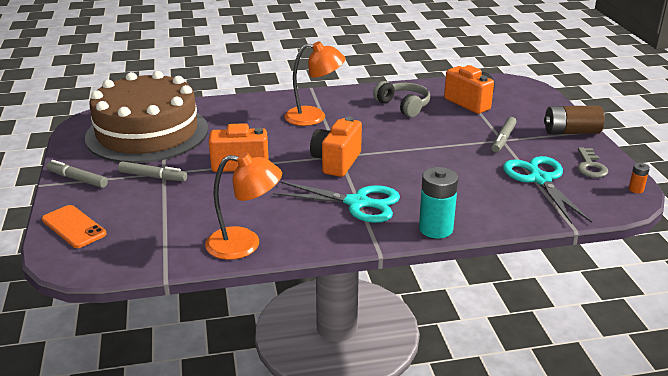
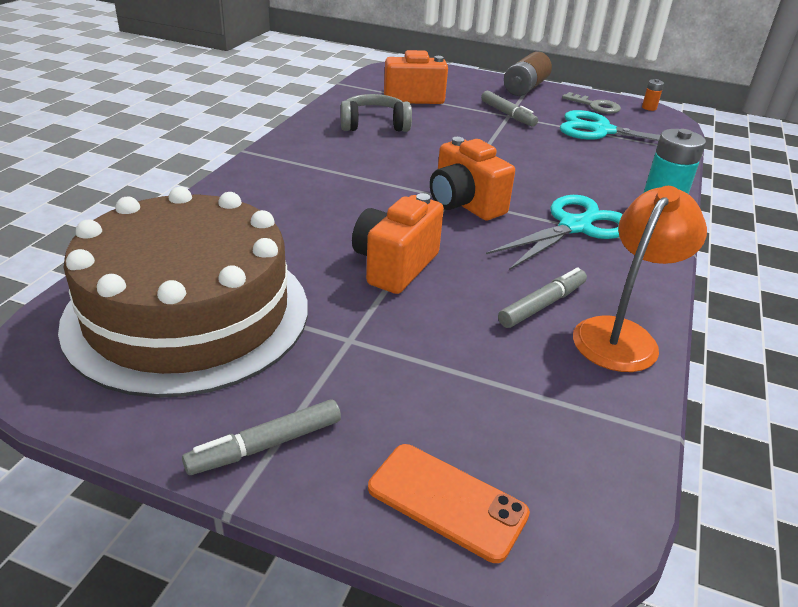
camera: 60 degrees left, 5 degrees up
orange phone [42,205,106,248] -> orange phone turned 45 degrees clockwise [368,444,530,563]
grey marker [118,162,187,181] -> grey marker moved to [498,267,587,328]
orange lamp [284,41,345,126] -> none

